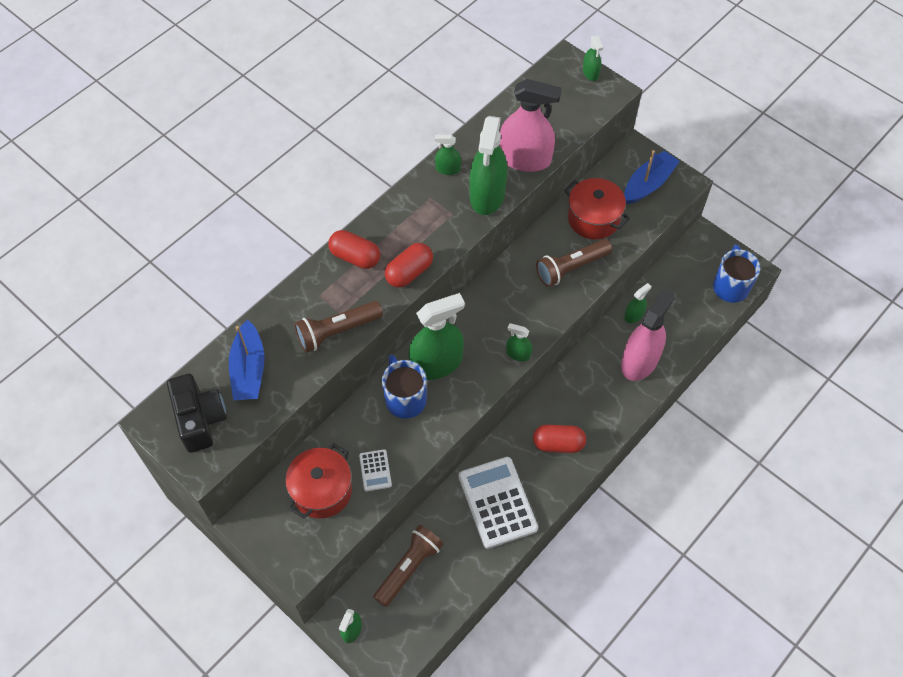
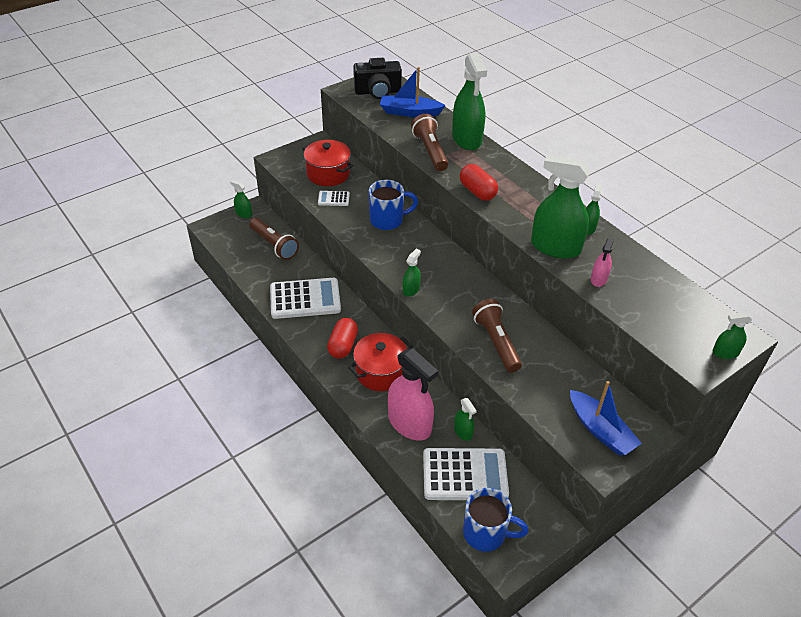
camera: 100 degrees right, 15 degrees down
red capsule [328,230,380,269] -> none
green spray bottle [409,293,465,380] -> green spray bottle moved to [452,53,487,150]
pink spray bottle [499,79,562,172] -> pink spray bottle [591,238,614,287], size x0.47
red pot [564,178,630,240] -> red pot moved to [348,333,413,391]
none -> white calculator [423,448,509,500]

